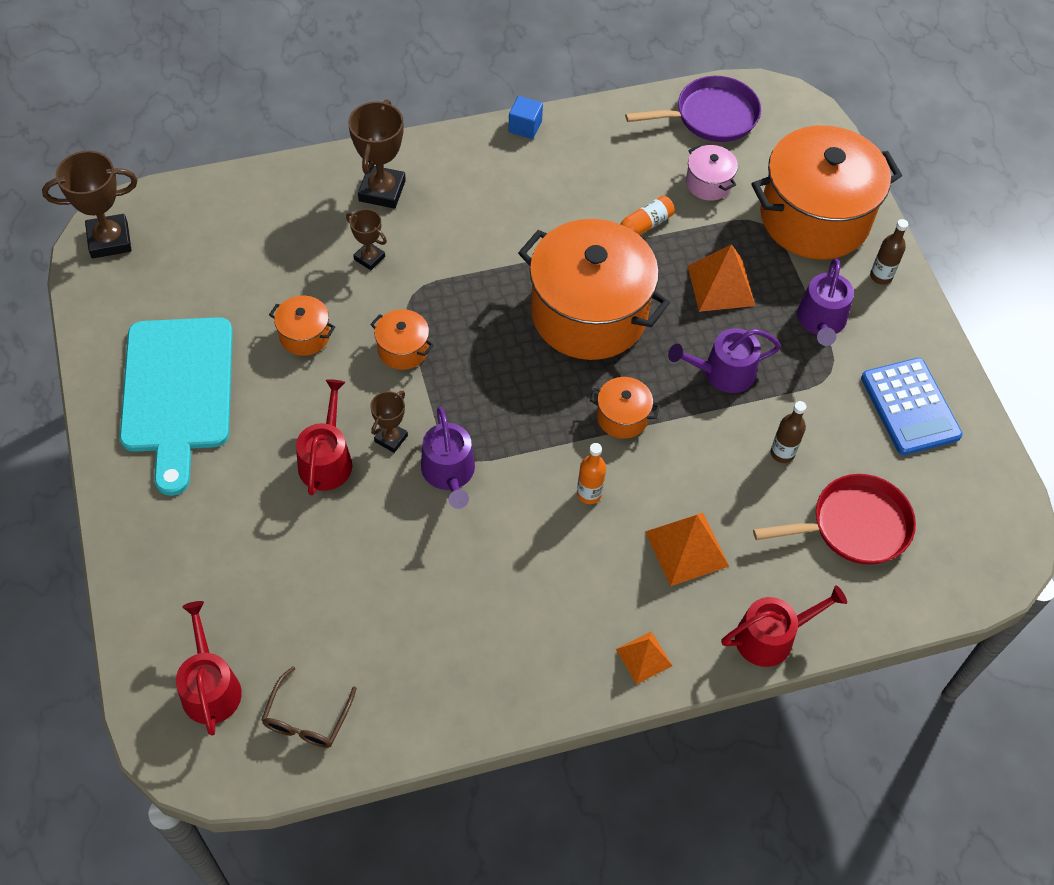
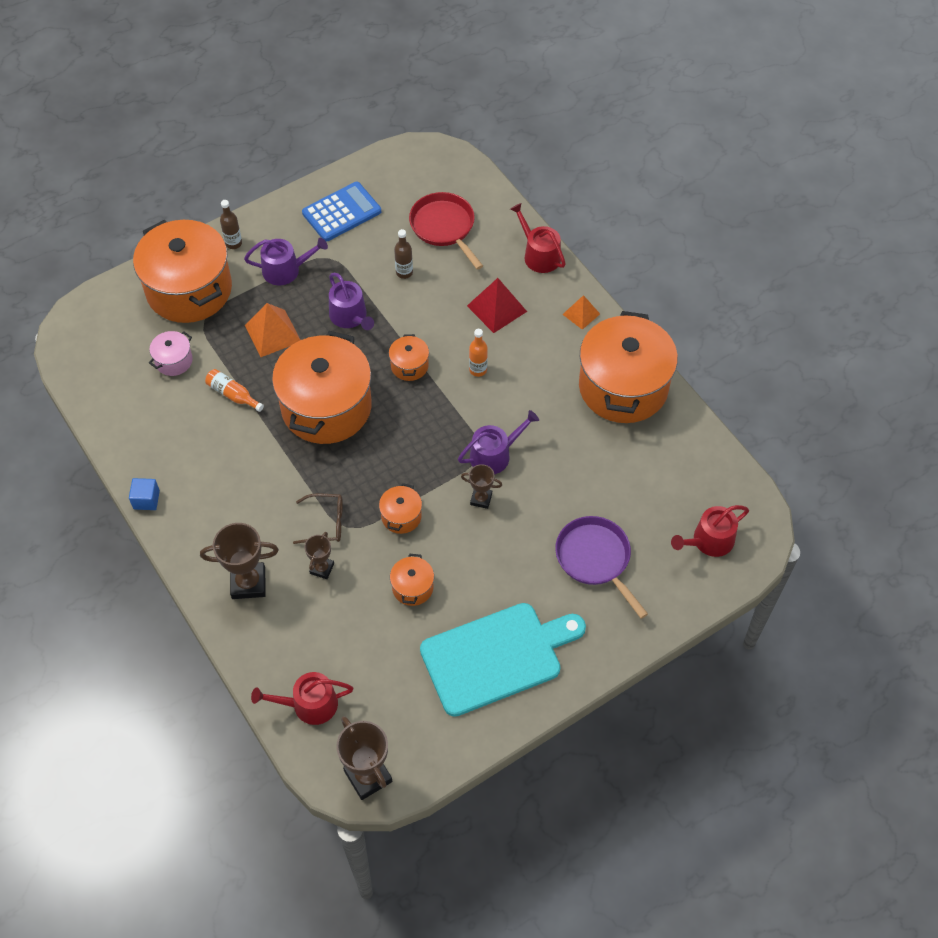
camera: 105 degrees left, 0 degrees up
brown glasses [261,666,357,748] -> brown glasses moved to [293,493,343,544]
red watering can [296,379,352,495] -> red watering can moved to [251,672,353,725]
purple pan [625,76,761,142] -> purple pan moved to [555,516,648,619]
orange pyramid [645,513,729,586] -> red pyramid [467,278,527,333]
none -> orange pot [579,311,678,423]

